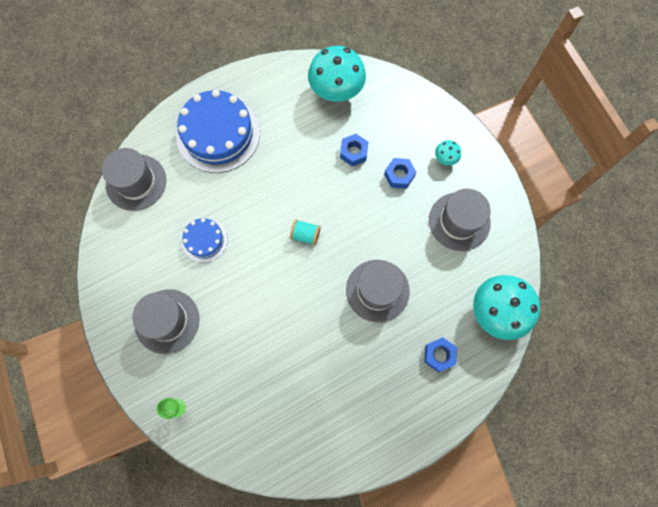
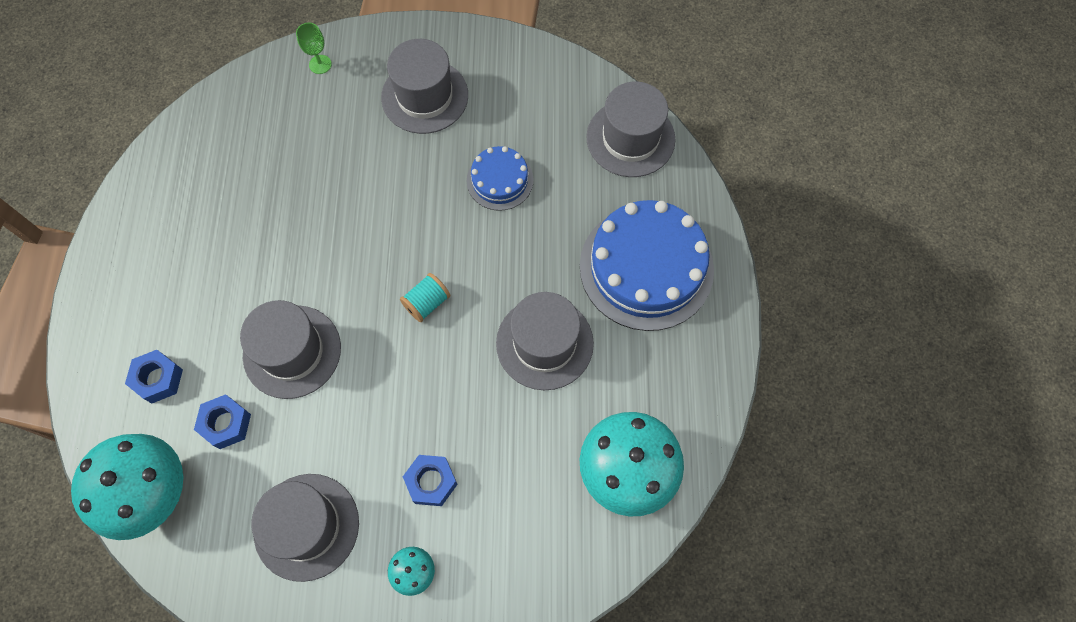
camera: 120 degrees right, 5 degrees down
blue nut [340,134,368,167] -> blue nut moved to [194,394,251,449]
none -> grey hat [496,292,594,390]

